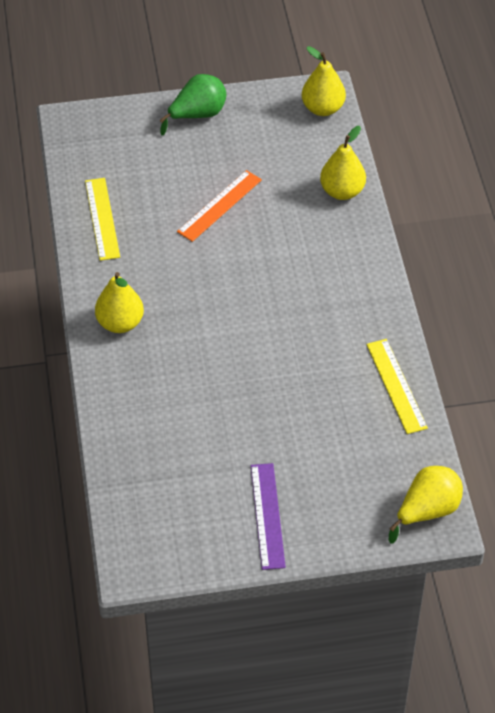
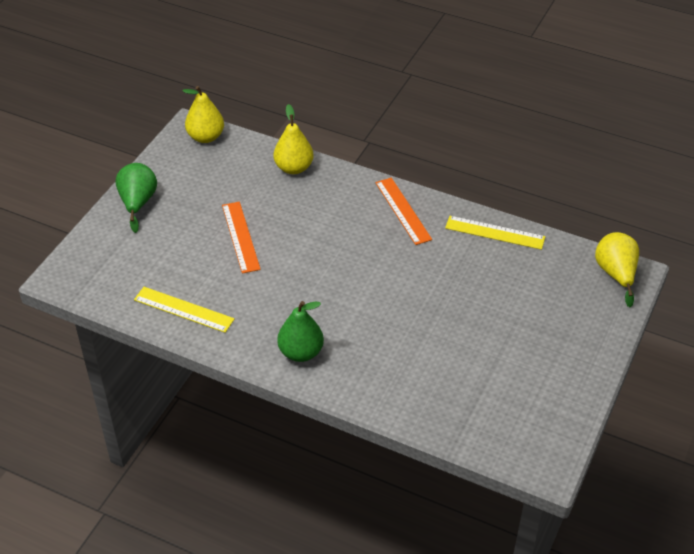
camera: 55 degrees left, 5 degrees down
yellow pear [95,272,144,333] -> green pear [277,301,324,362]
purple ruler [251,463,286,570] -> none
none -> orange ruler [375,178,432,245]

